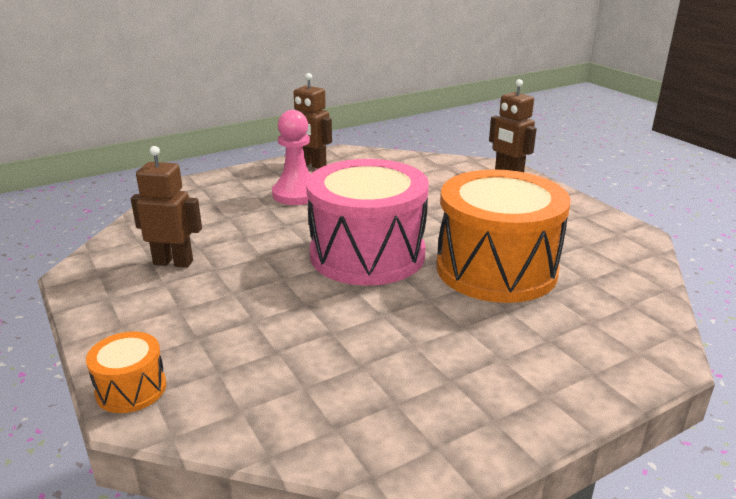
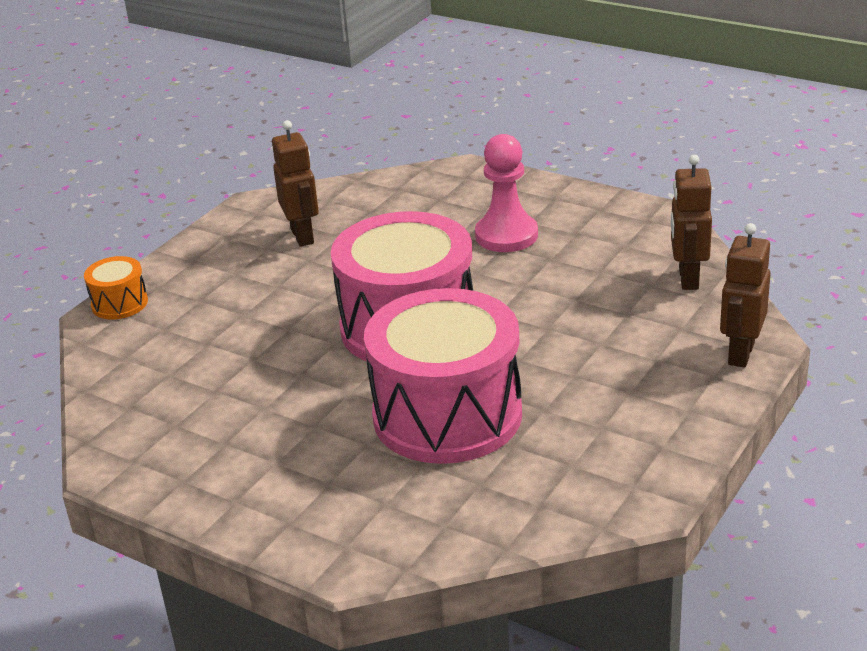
camera: 65 degrees right, 5 degrees up
brown robot [294,73,332,169] -> brown robot moved to [671,155,712,290]
orange drum [437,170,571,303] -> pink drum [364,288,522,464]

